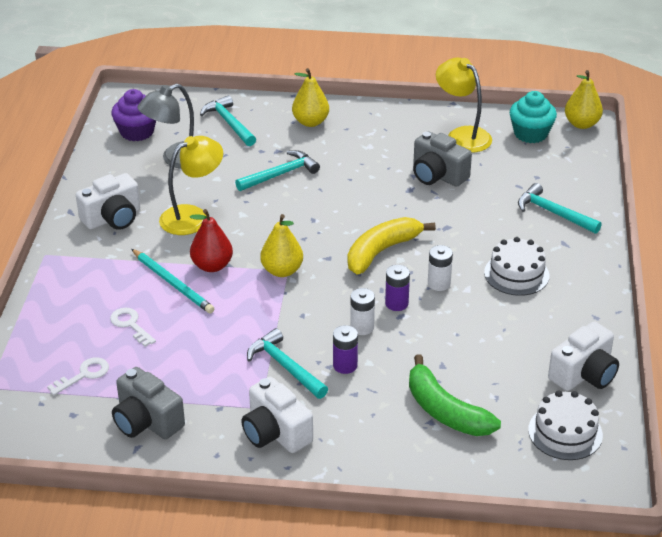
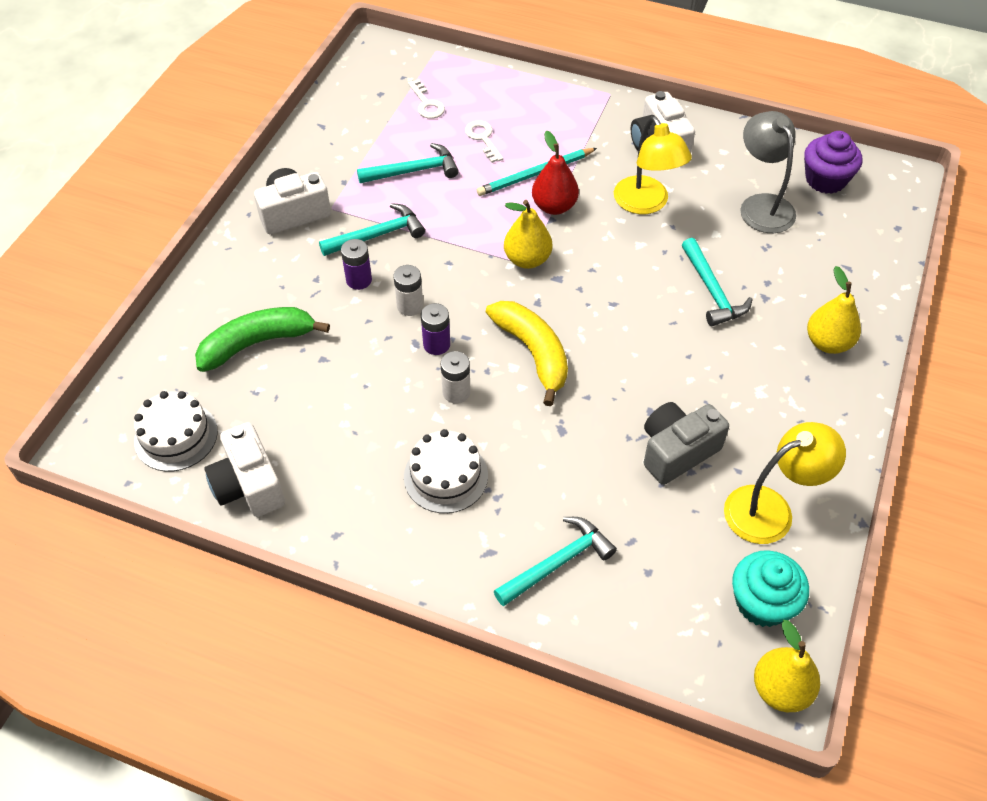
camera: 105 degrees right, 15 degrees up
white key [110,308,156,347] -> white key turned 90 degrees counterclockwise [465,120,503,163]
grey camera [112,367,185,439] -> none
turquoise hammer [200,95,256,146] -> turquoise hammer moved to [357,143,459,183]

